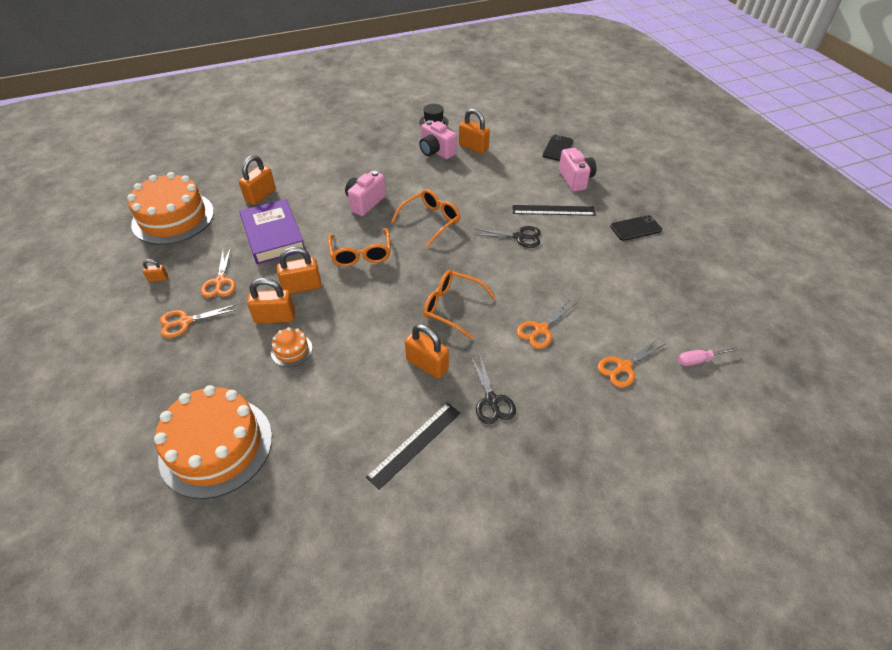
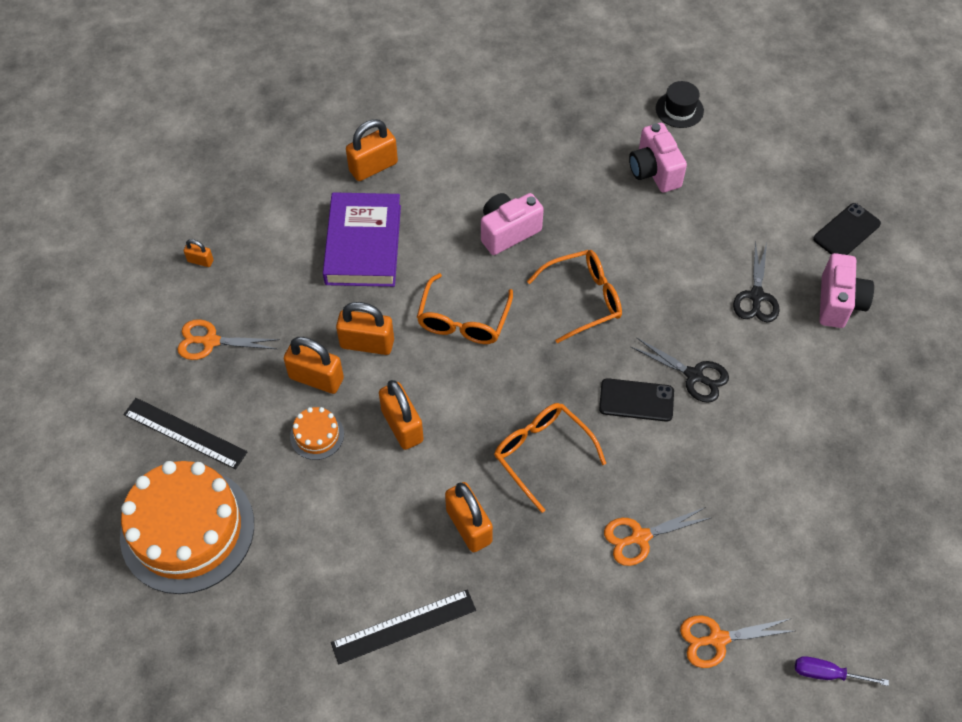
camera: 25 degrees right, 10 degrees up
orange cake [127,172,214,245] -> none
orange scissors [201,248,236,298] -> none
orange padlock [459,108,490,154] -> orange padlock moved to [379,380,424,450]
black scissors [471,355,516,424] -> black scissors moved to [733,241,780,322]
black ruler [512,205,596,216] -> black ruler moved to [123,398,247,470]
black phone [610,215,662,241] -> black phone moved to [599,378,674,422]
pink screwdriver [678,347,738,366] -> purple screwdriver [795,656,889,686]

